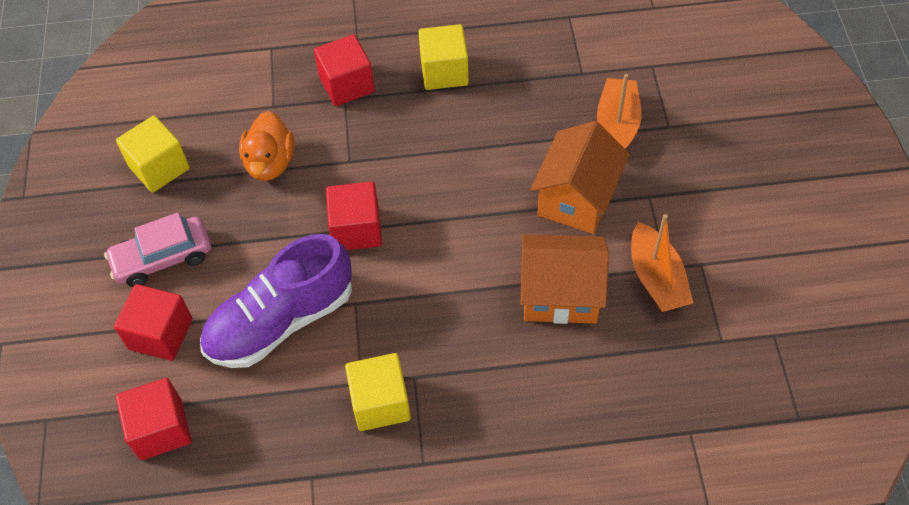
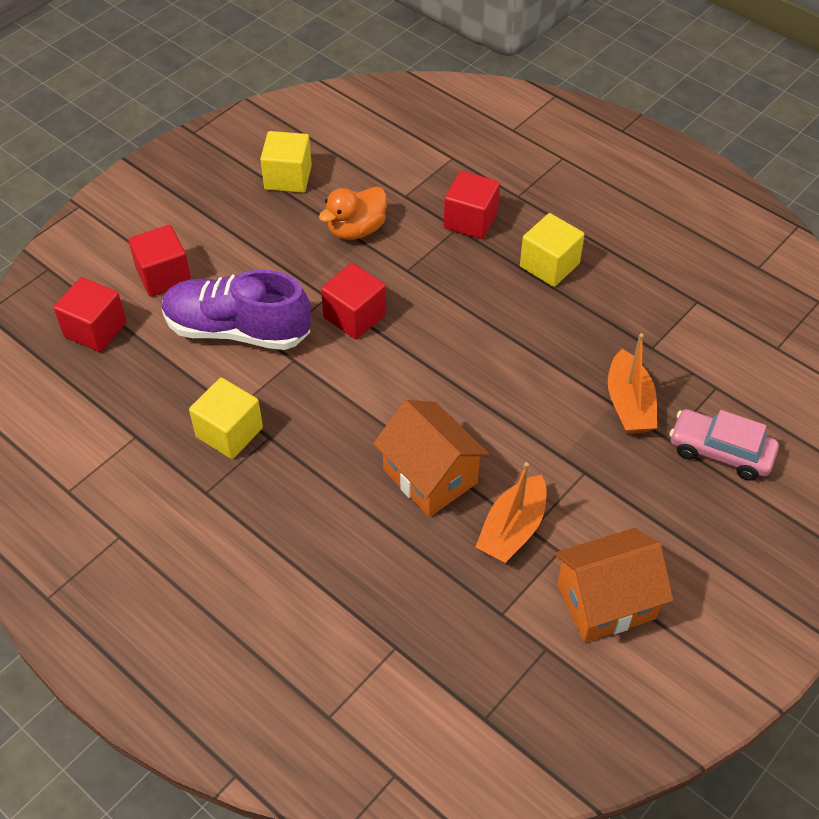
camera: 45 degrees right, 5 degrees down
pink car [104,212,211,287] -> pink car moved to [669,409,779,481]
orange house [530,121,630,234] -> orange house moved to [554,528,673,642]
orange boat [597,74,641,149] -> orange boat turned 120 degrees clockwise [608,333,657,434]

